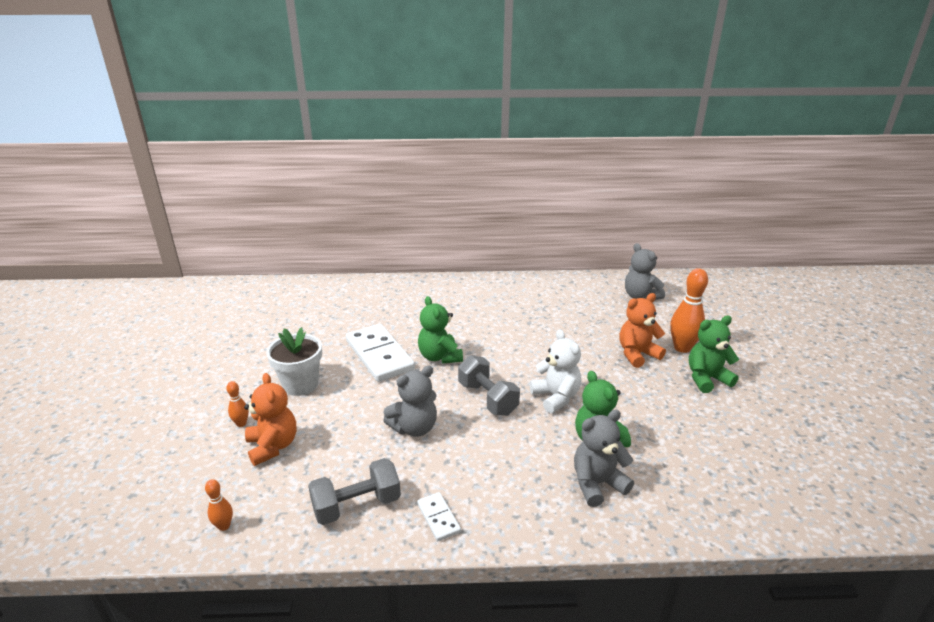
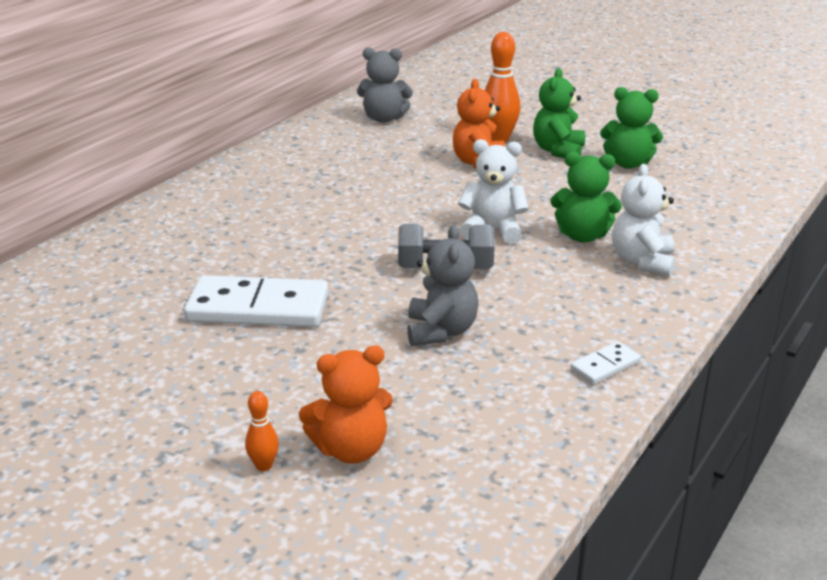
camera: 55 degrees left, 0 degrees up
orange bowling pin [205,479,233,531] -> none
orange teddy bear [244,373,297,466] -> orange teddy bear turned 150 degrees clockwise [299,345,393,464]
white flower pot [266,327,322,396] -> none
grey dumbbell [308,458,401,525] -> none
white domino [417,492,461,541] -> white domino turned 45 degrees counterclockwise [570,341,641,384]
green teddy bear [418,296,463,364] -> green teddy bear moved to [600,87,663,169]
grey teddy bear [574,410,634,507] -> white teddy bear [612,164,675,276]

